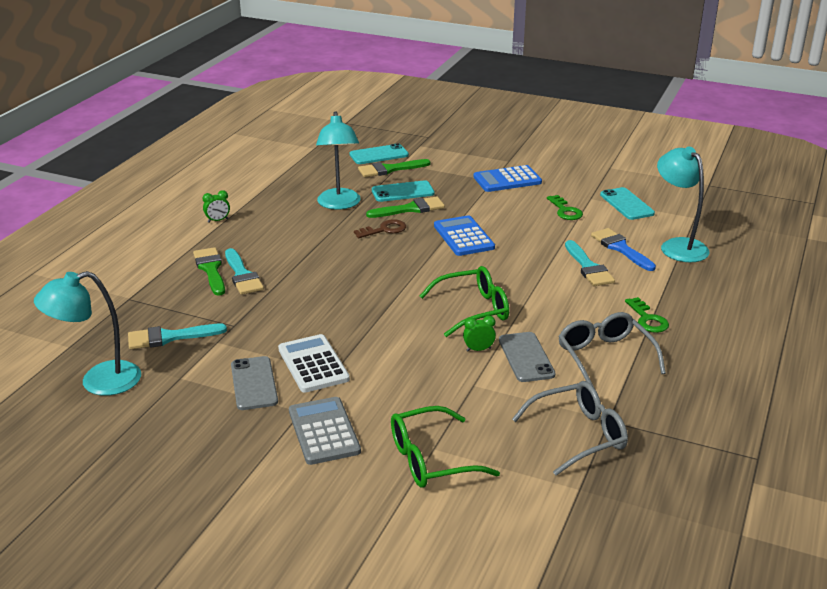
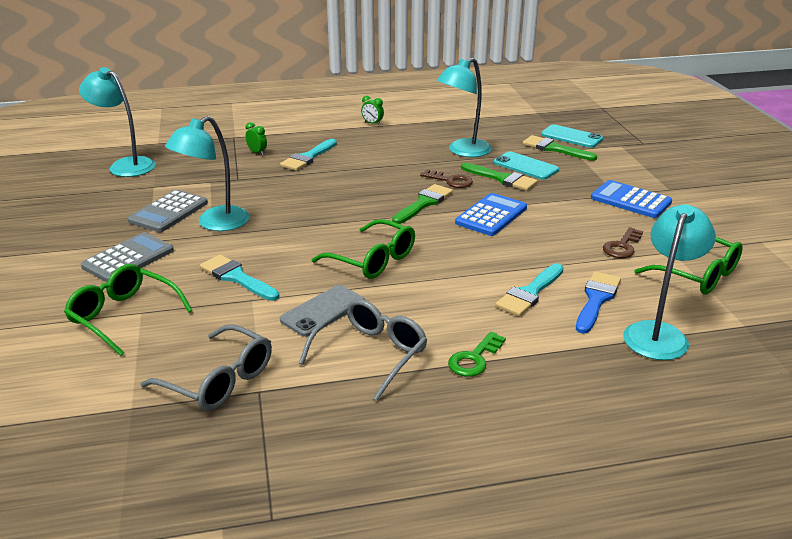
camera: 55 degrees right, 0 degrees up
turquoise brush [128,324,227,349] -> turquoise brush moved to [200,254,279,301]
green brush [193,247,225,296] -> green brush moved to [392,184,453,224]
grey phone [231,356,278,410] -> grey calculator [128,190,208,232]
white calculator [278,334,350,393] -> turquoise lamp [165,116,249,231]
green clock [463,316,496,351] -> green clock moved to [246,122,267,155]
green key [547,195,583,220] -> brown key [603,227,643,258]
turquoise phone [600,187,655,220] -> green glasses [634,237,743,295]

